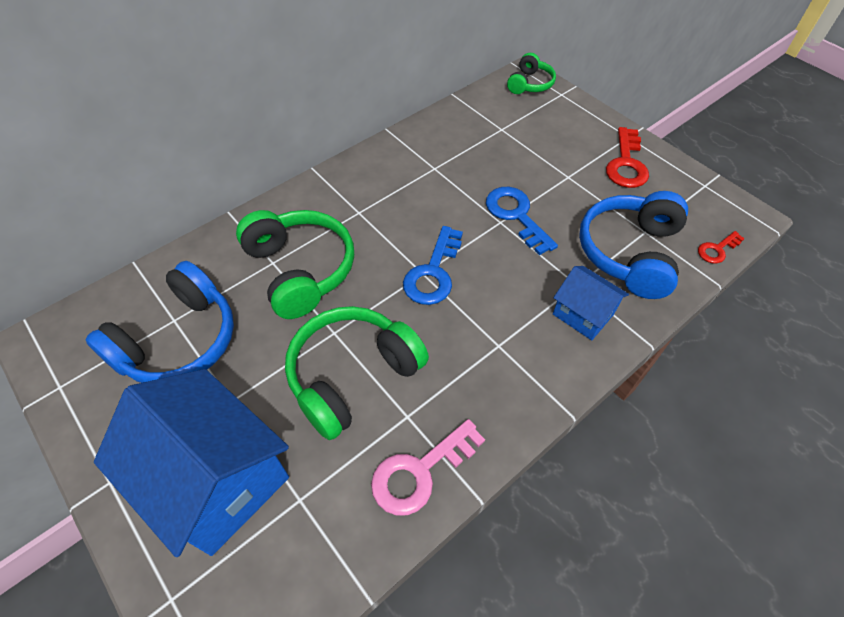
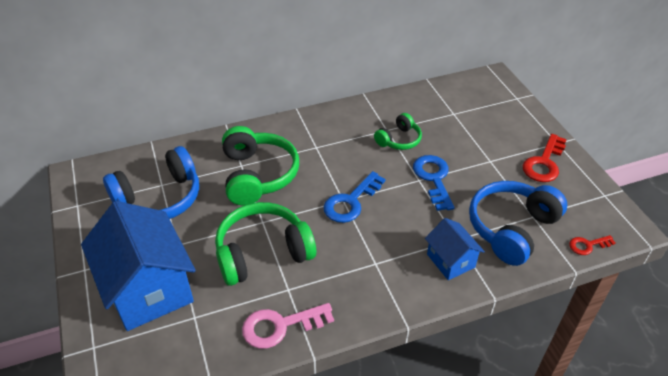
camera: 20 degrees right, 10 degrees down
green headphones [507,53,556,94] -> green headphones moved to [374,113,422,150]

